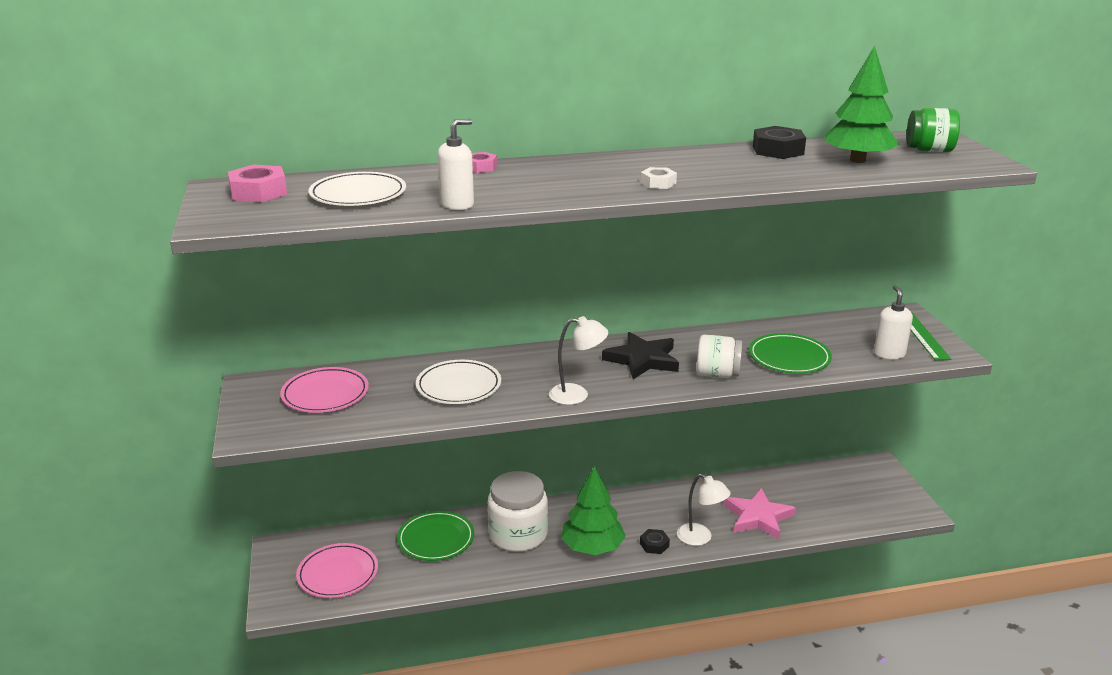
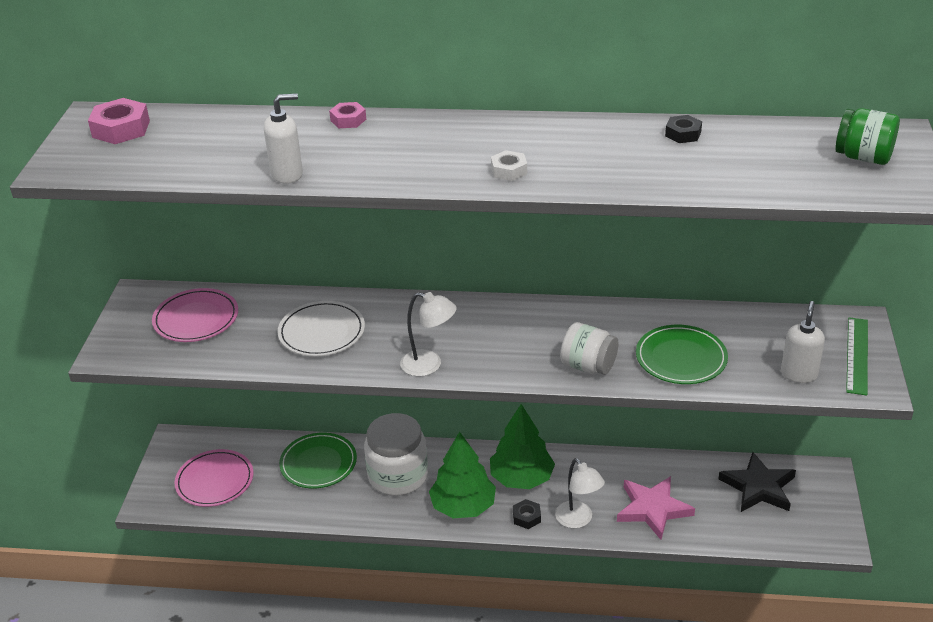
camera: 20 degrees right, 10 degrees up
white plate [308,172,406,206] -> none
black star [602,332,679,379] -> black star moved to [718,452,796,512]
black nut [753,126,806,159] -> black nut [665,115,702,143], size x0.60
green tree [823,46,899,163] -> green tree moved to [490,404,555,489]

